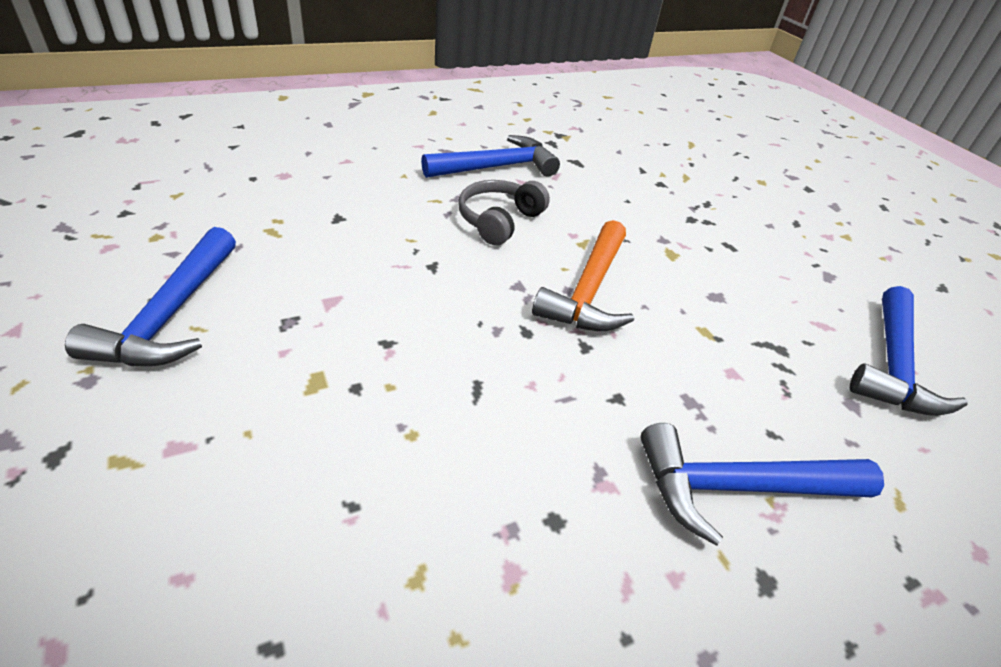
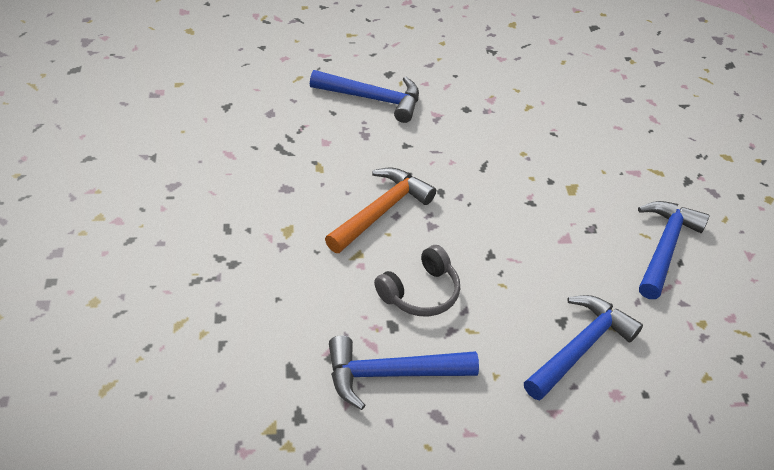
camera: 160 degrees left, 5 degrees up
blue hammer [850,286,968,416] -> blue hammer moved to [524,295,643,400]

